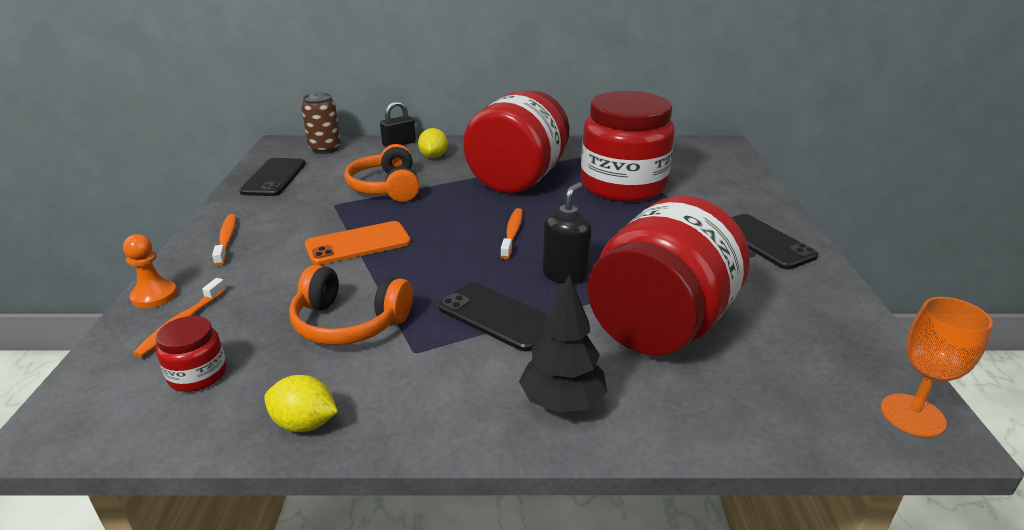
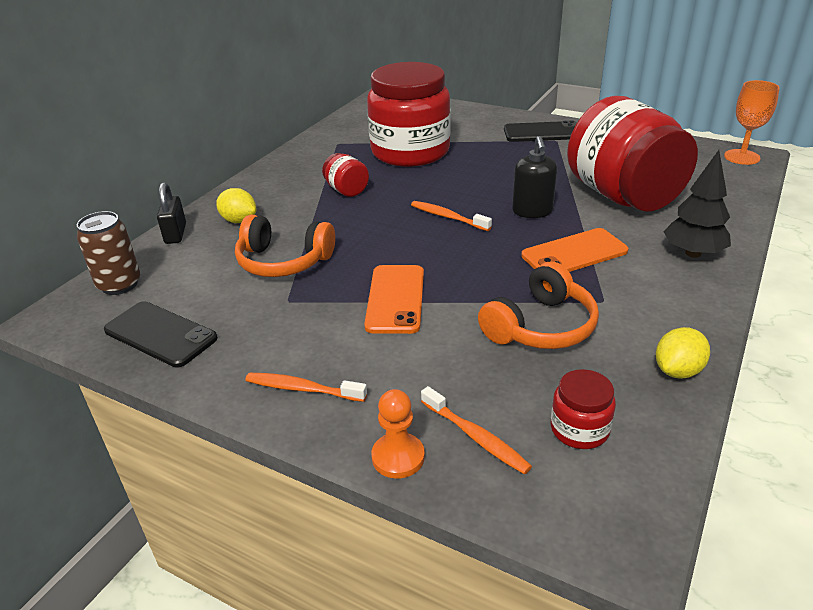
camera: 60 degrees left, 5 degrees up
black phone [439,282,548,351] -> orange phone [521,228,628,272]
red jar [463,90,569,194] -> red jar [322,153,369,197], size x0.42
black soap dispenser [543,182,592,284] -> black soap dispenser turned 150 degrees counterclockwise [512,136,557,218]

